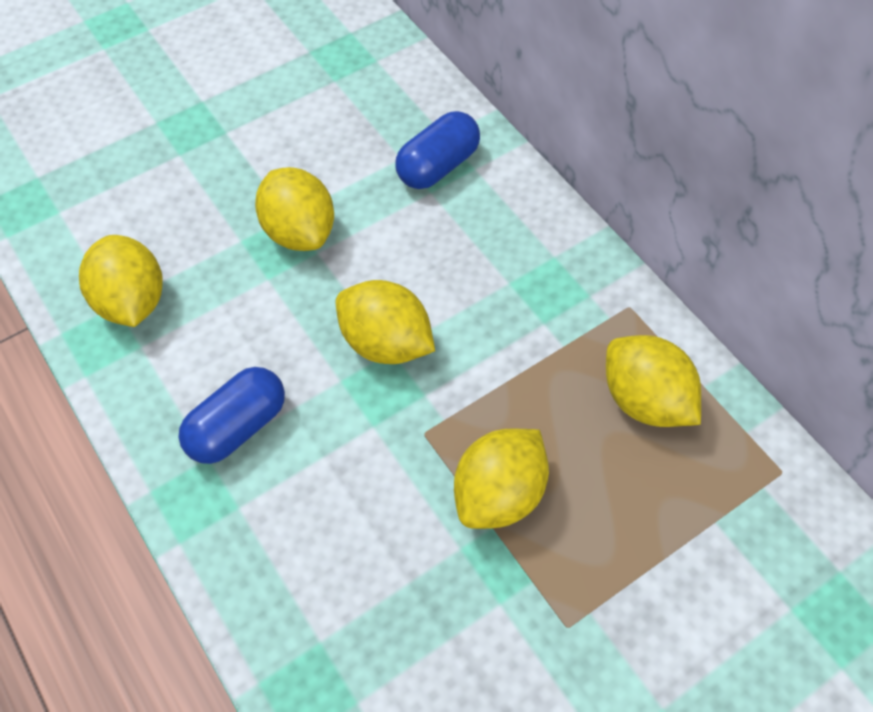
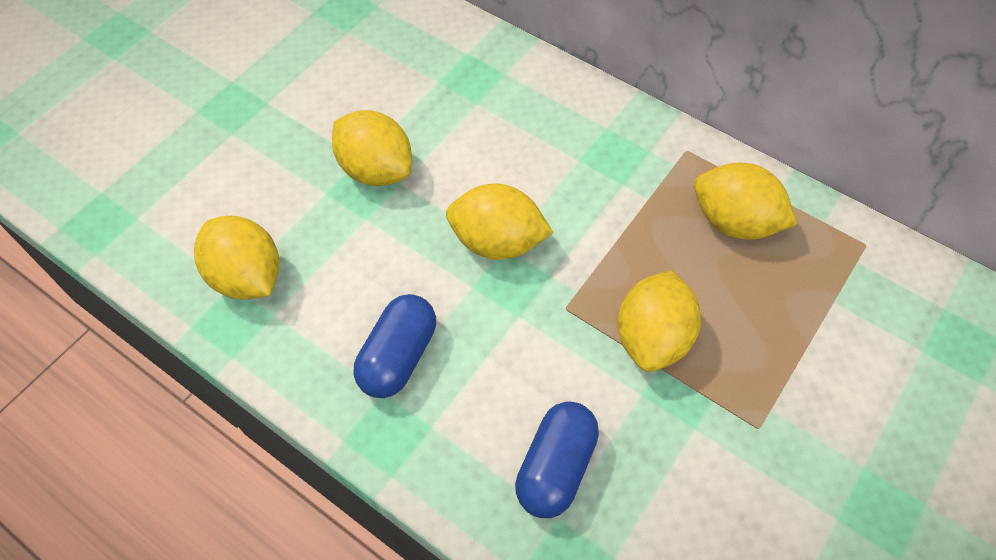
camera: 20 degrees left, 0 degrees up
blue capsule [395,111,480,189] -> blue capsule moved to [515,402,599,518]

